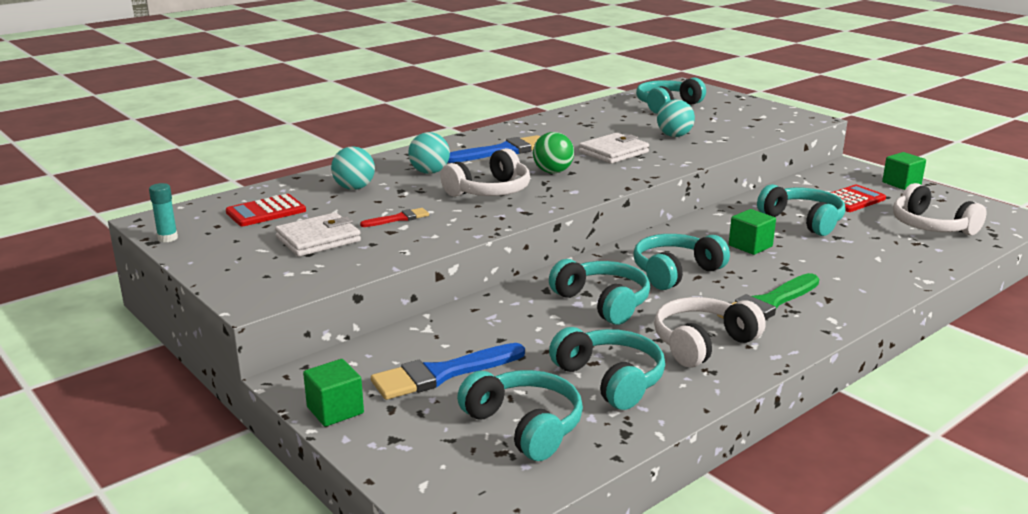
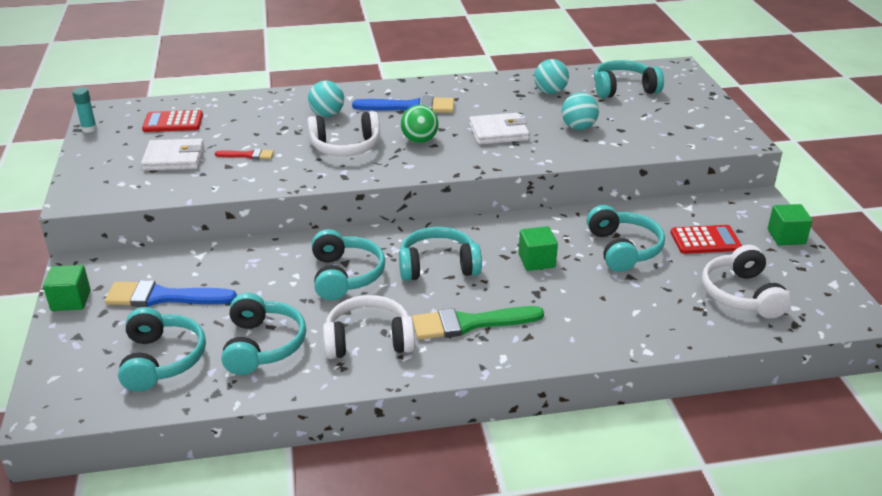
camera: 30 degrees right, 10 degrees up
turquoise ball [331,146,375,190] -> turquoise ball moved to [534,59,569,94]

